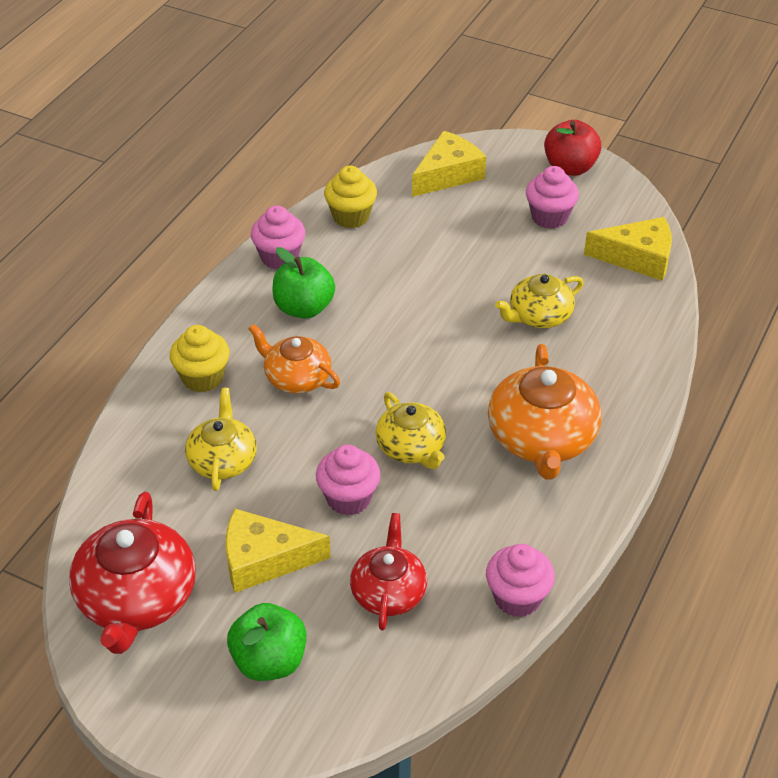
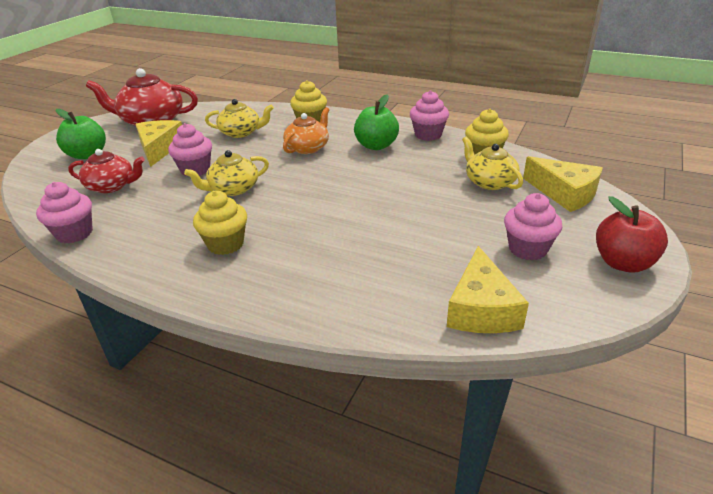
camera: 90 degrees right, 10 degrees down
orange teapot [488,344,601,480] -> yellow cupcake [193,191,247,255]
yellow teapot [495,274,584,328] -> yellow teapot moved to [462,137,523,190]

